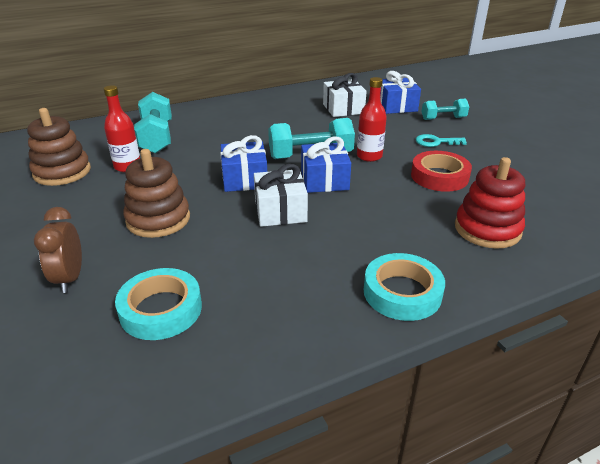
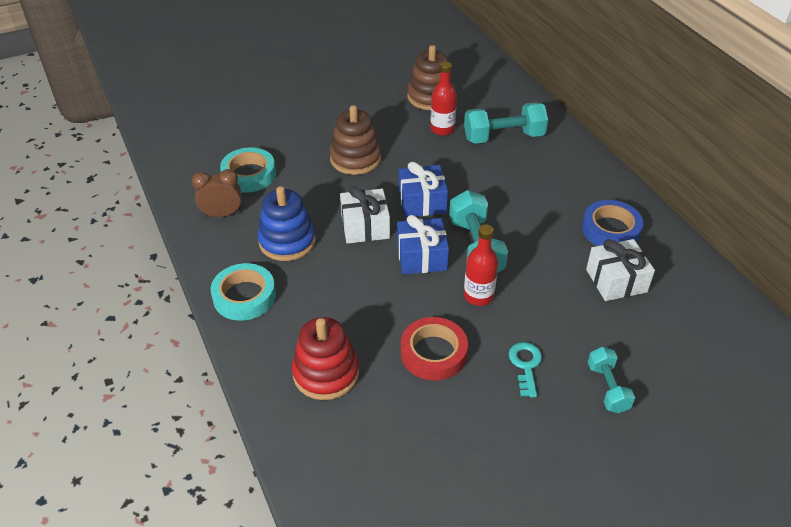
camera: 90 degrees right, 10 degrees up
brown clock [34,207,82,293] -> brown clock moved to [192,169,241,217]
blue gift [380,71,421,114] -> none
none -> blue stacking toy [257,186,316,261]
none -> blue tape [582,200,643,246]

